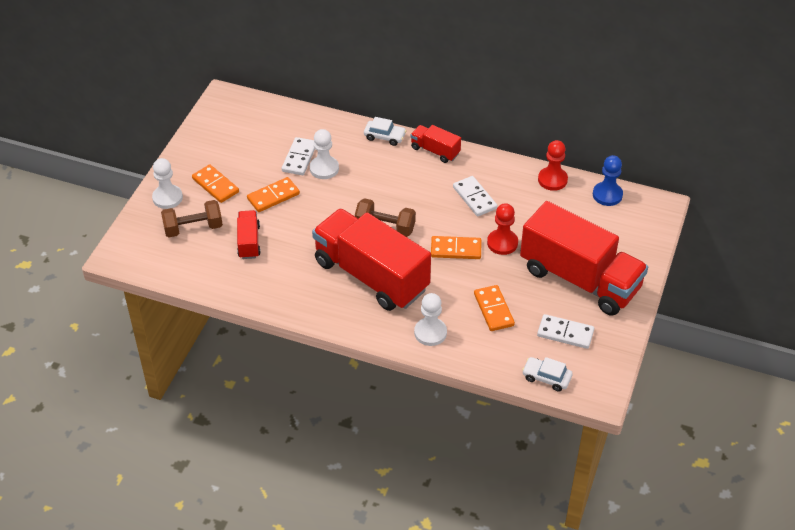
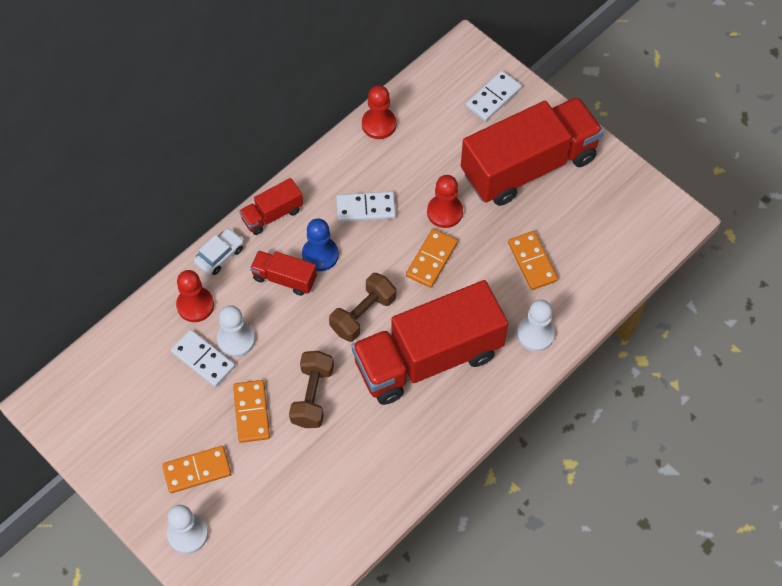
camera: 65 degrees left, 15 degrees up
brown dumbbell [161,200,223,237] -> brown dumbbell moved to [289,351,334,428]
red truck [237,210,261,259] -> red truck moved to [250,251,317,296]
orange domino [474,285,515,331] -> orange domino turned 60 degrees clockwise [508,231,558,290]
white car [522,357,573,391] -> none
white domino [537,314,594,349] -> white domino moved to [466,71,522,121]
blue pawn [593,155,623,206] -> blue pawn moved to [302,218,339,271]
none -> red pawn [176,270,214,322]

